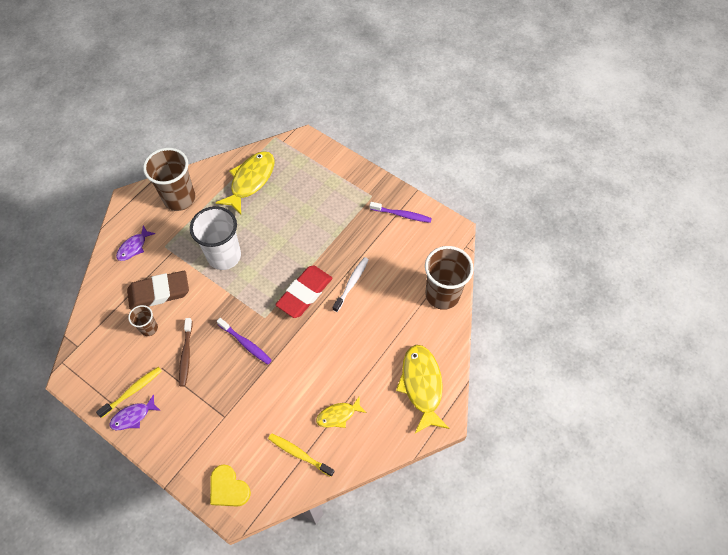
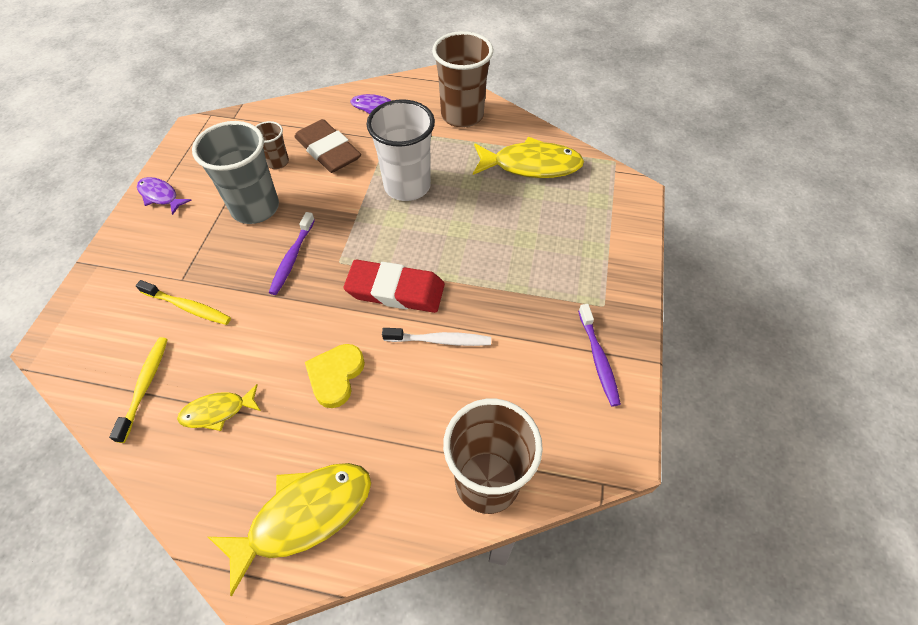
camera: 65 degrees right, 5 degrees down
yellow toothbrush [96,367,162,418] -> yellow toothbrush moved to [136,280,231,325]
brown toothbrush [179,318,192,387] -> grey cup [192,121,279,224]
yellow heart [210,464,251,507] -> yellow heart moved to [305,344,365,408]
yellow fish [316,396,367,428] -> yellow fish turned 60 degrees counterclockwise [177,384,261,431]

